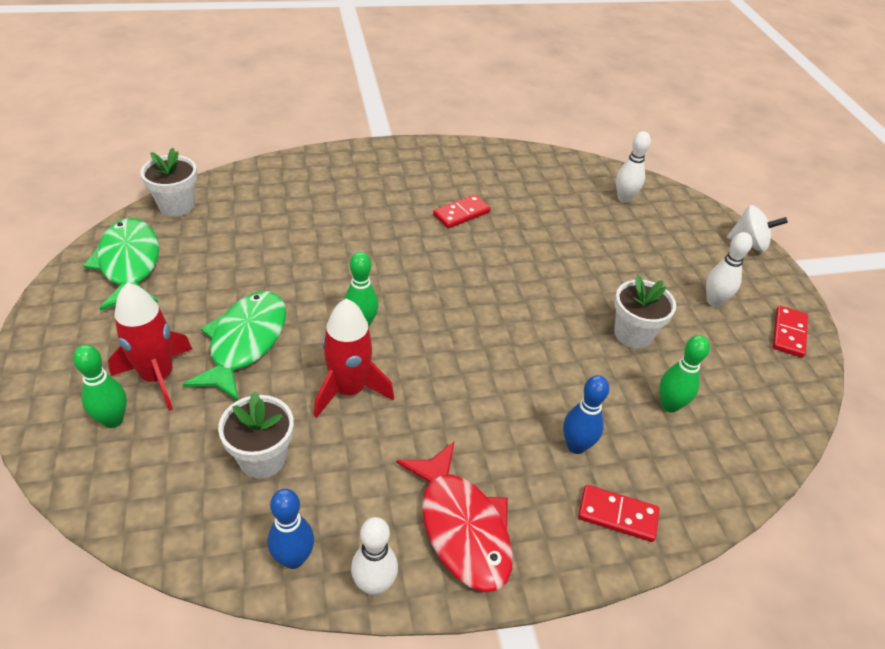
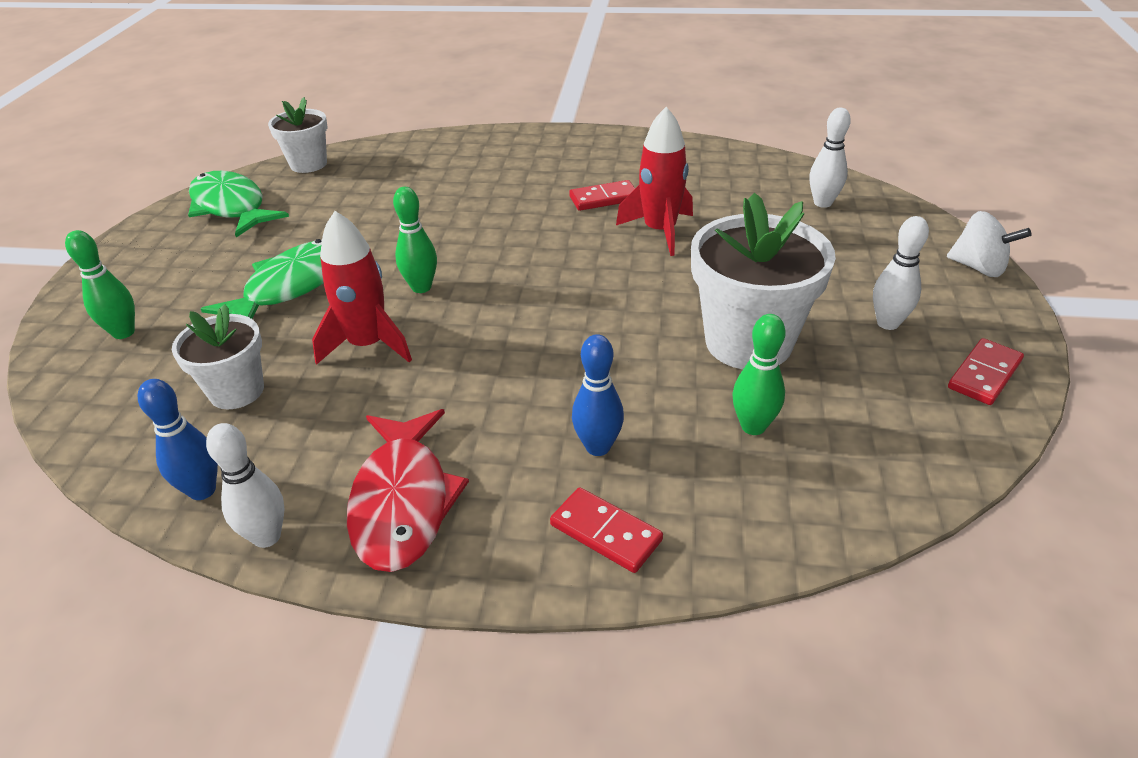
camera: 25 degrees right, 5 degrees down
green fish [83,218,159,311] -> green fish turned 45 degrees counterclockwise [188,171,289,237]
red rocket [108,282,192,411] -> red rocket moved to [616,107,693,256]
white flower pot [614,275,676,349] -> white flower pot [691,193,836,369], size x1.69

